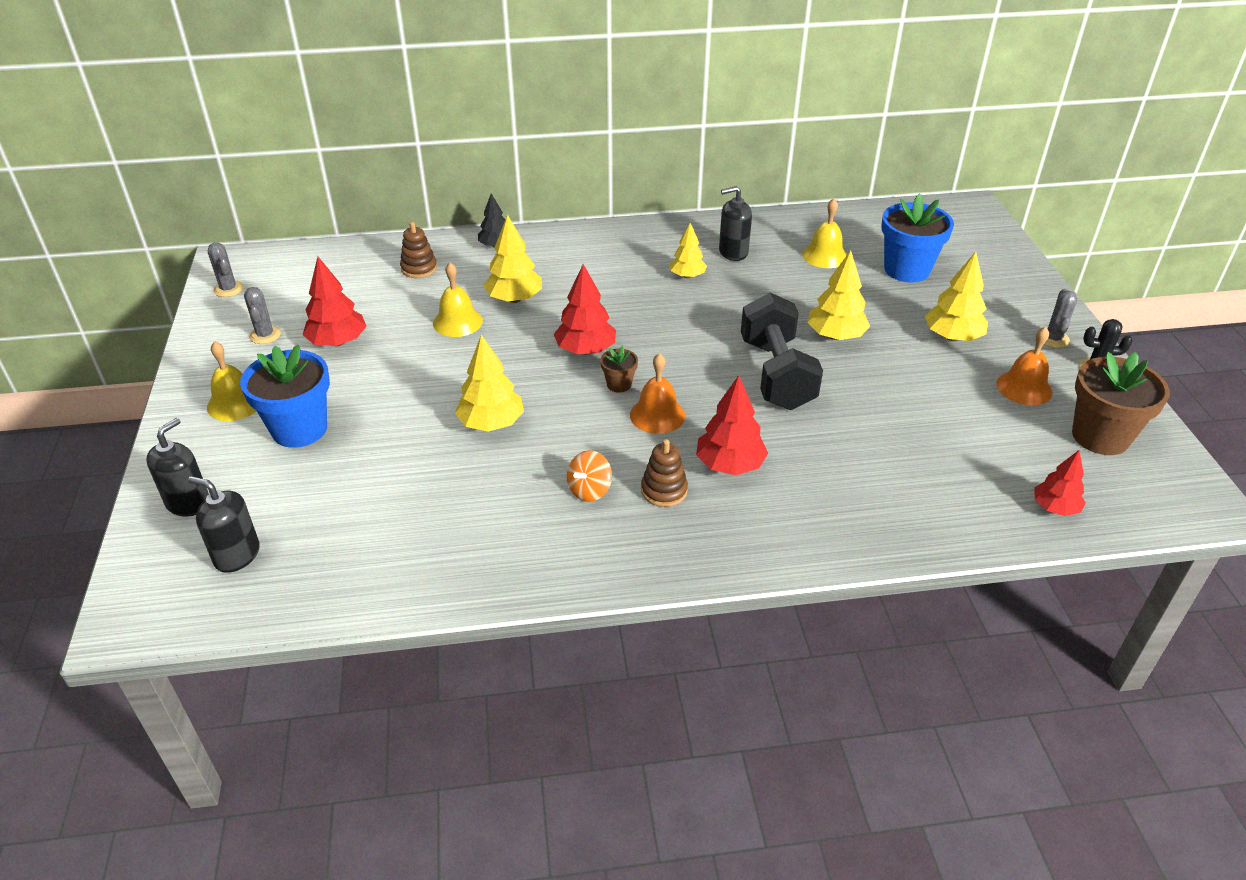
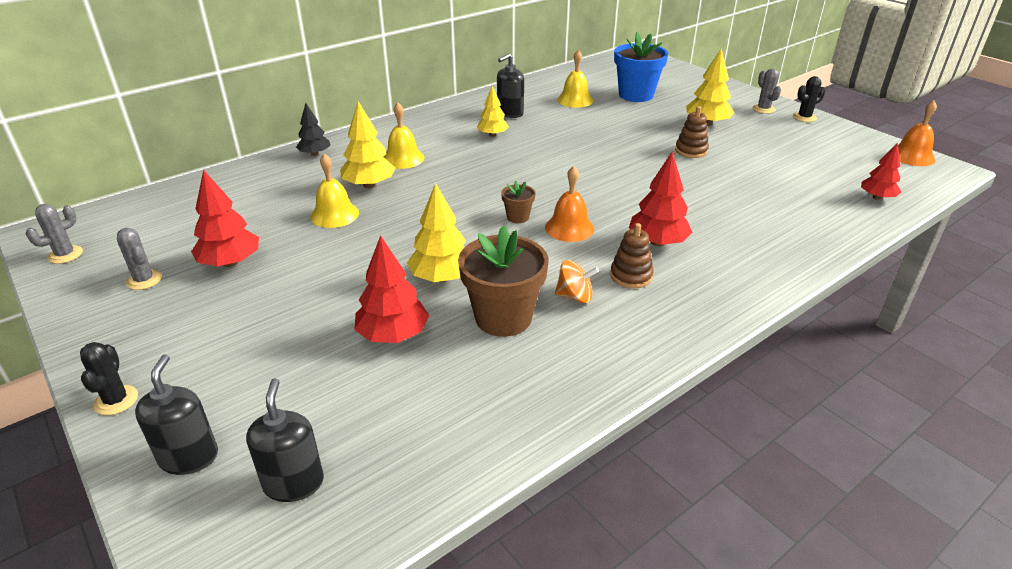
camera: 30 degrees left, 5 degrees down
black soap dispenser [188,476,260,573] -> black soap dispenser turned 90 degrees clockwise [246,378,324,502]
yellow bell [207,341,256,421] -> yellow bell moved to [383,102,424,169]
grey cactus [208,242,243,297] -> grey cactus turned 75 degrees counterclockwise [26,204,83,264]
blue flower pot [240,345,330,448] -> none
brown stacking toy [400,222,437,278] -> brown stacking toy moved to [675,106,709,158]
red tree [554,264,616,355] -> red tree moved to [354,235,429,343]
orange spinning top [567,450,612,502] -> orange spinning top turned 90 degrees counterclockwise [555,260,599,303]
black dumbbell [741,292,823,410] -> none
yellow tree [807,250,870,340] -> none
orange bell [997,326,1052,405] -> orange bell moved to [898,100,937,166]
brown flower pot [1072,352,1170,455] -> brown flower pot moved to [458,226,549,337]
none -> black cactus [80,342,138,415]

